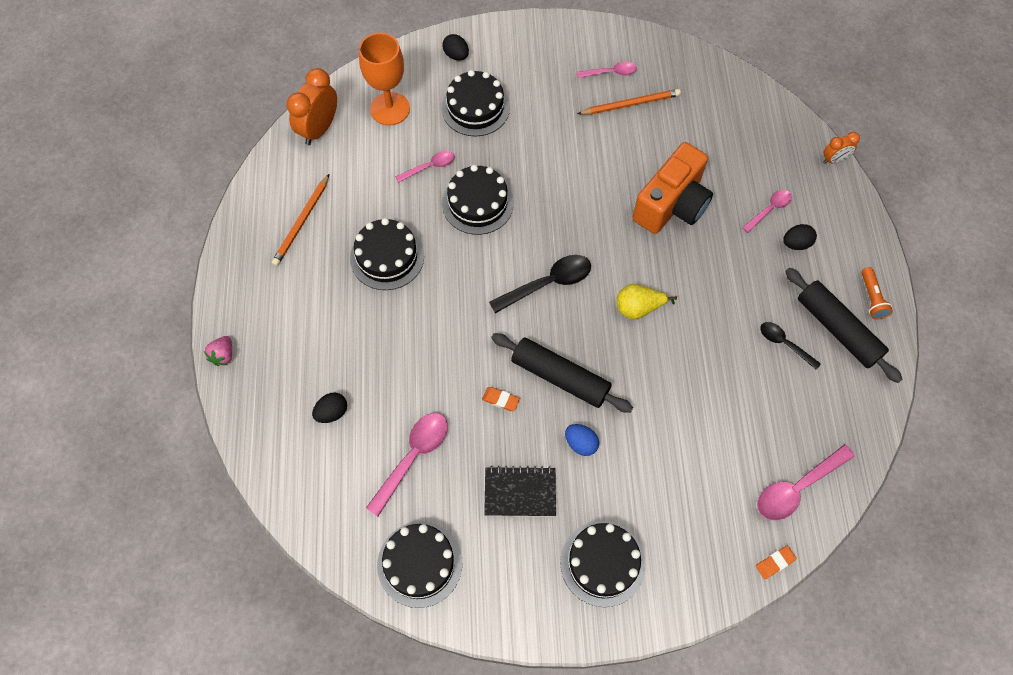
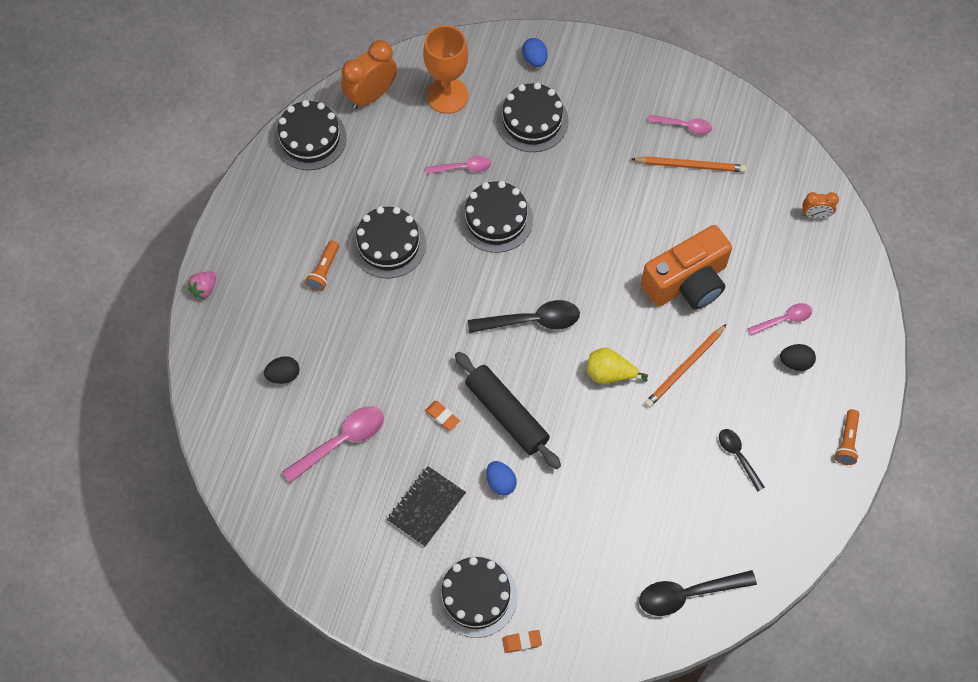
camera: 20 degrees right, 0 degrees up
orange pencil [272,174,329,266] -> orange pencil moved to [645,324,727,408]
black cake [377,521,462,608] -> black cake moved to [274,100,347,170]
black egg [442,34,469,60] -> blue egg [522,38,547,67]
black notebook [484,466,556,517] -> black notebook turned 75 degrees counterclockwise [387,466,466,547]
orange eraser [756,546,797,579] -> orange eraser moved to [502,630,542,653]
pink spoon [757,444,855,520] -> black spoon [639,570,757,616]
black rolling pin [785,268,902,383] -> none
orange clock [823,132,860,164] -> orange clock moved to [802,192,839,219]
none -> orange flashlight [305,240,339,291]

